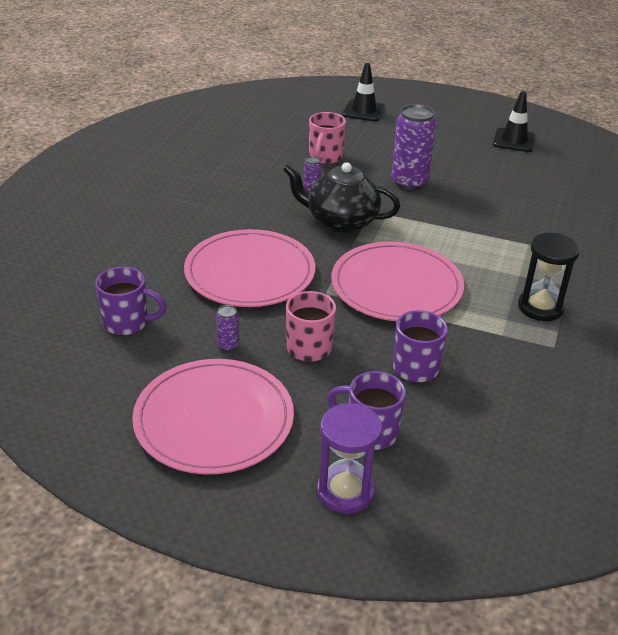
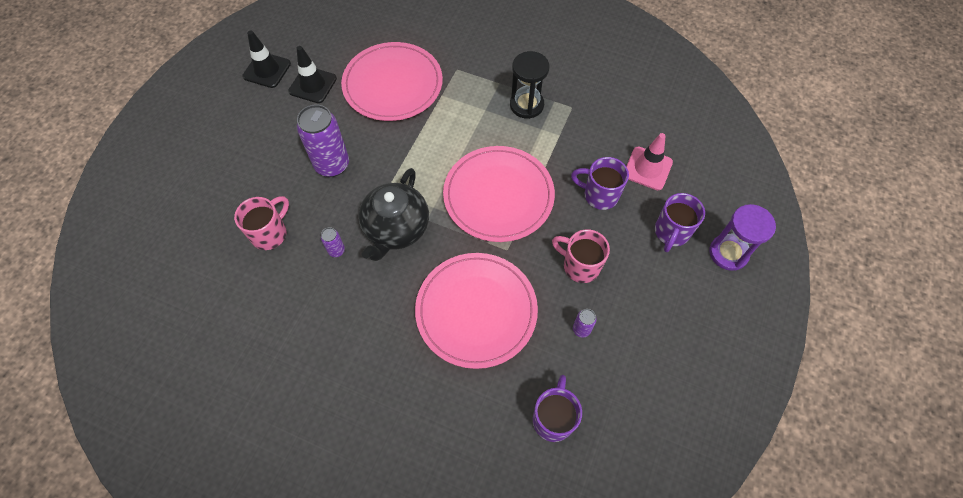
camera: 85 degrees left, 25 degrees up
pink plate [132,359,294,474] -> pink plate moved to [341,42,443,121]
pink mug [309,112,346,164] -> pink mug turned 75 degrees counterclockwise [234,196,289,250]
black traffic cone [342,63,385,122] -> black traffic cone moved to [288,46,337,103]
none -> pink traffic cone [626,133,673,190]

